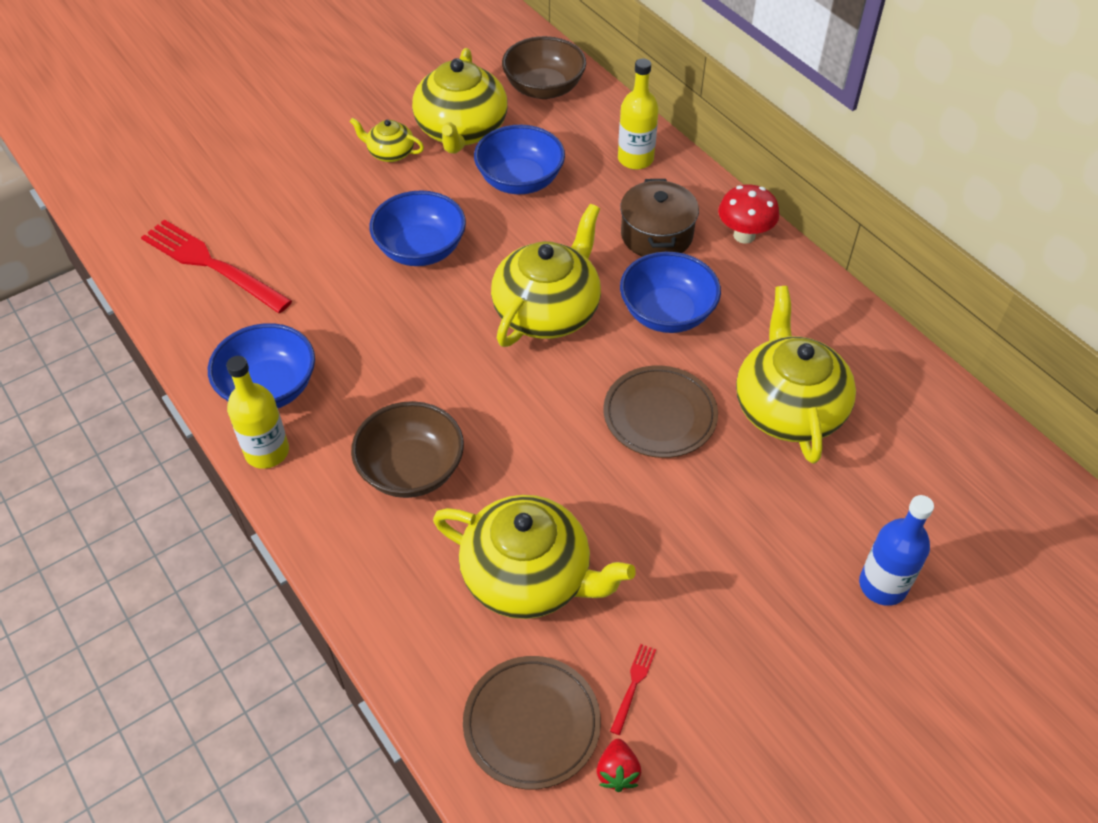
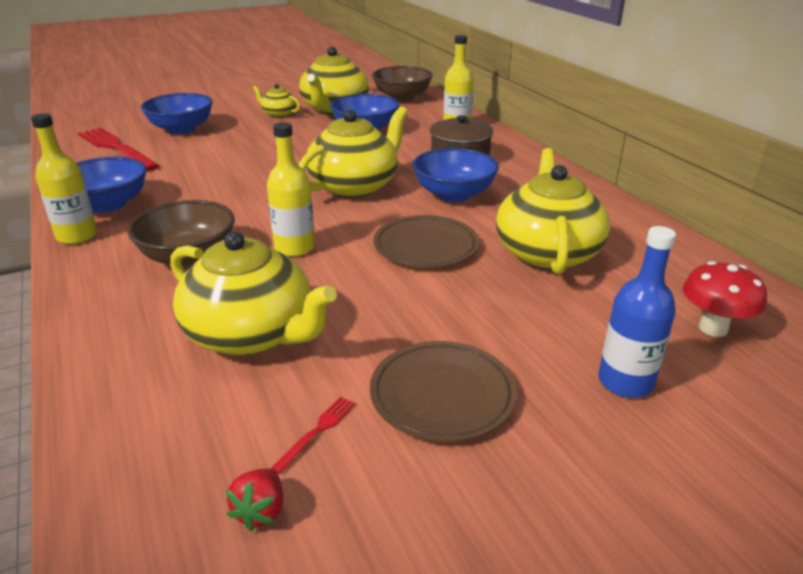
camera: 10 degrees right, 20 degrees down
blue bowl [370,190,466,266] -> blue bowl moved to [141,93,213,134]
brown plate [463,656,601,789] -> brown plate moved to [370,341,517,442]
red mushroom [718,185,779,244] -> red mushroom moved to [683,261,767,337]
none -> yellow bottle [267,122,315,257]

